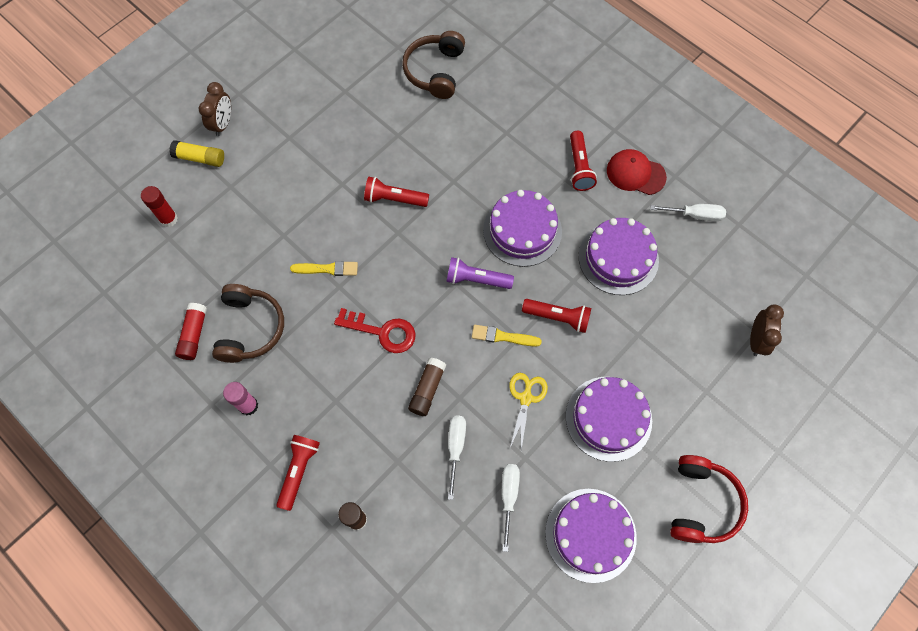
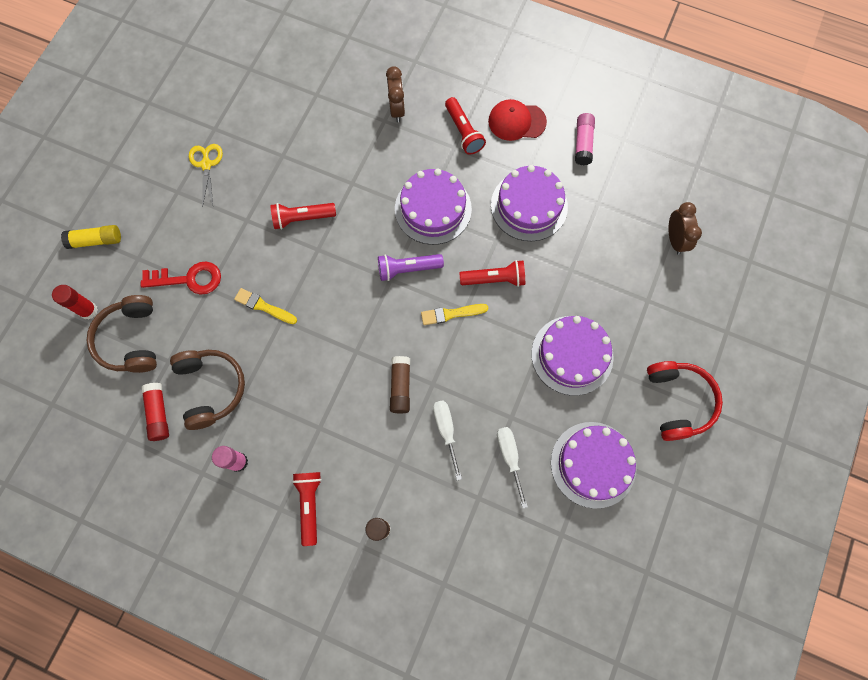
camera: 20 degrees left, 5 degrees up
brown clock [199,82,231,136] -> brown clock moved to [386,66,405,122]
yellow brush [290,261,358,276] -> yellow brush turned 135 degrees counterclockwise [234,288,297,324]
red key [334,308,416,353] -> red key moved to [141,262,221,295]
brown headphones [402,31,465,99] -> brown headphones moved to [87,295,157,373]
yellow scissors [509,373,548,450] -> yellow scissors moved to [189,144,223,208]
white screwdriver [650,204,726,221] -> pink glue stick [575,113,595,165]

